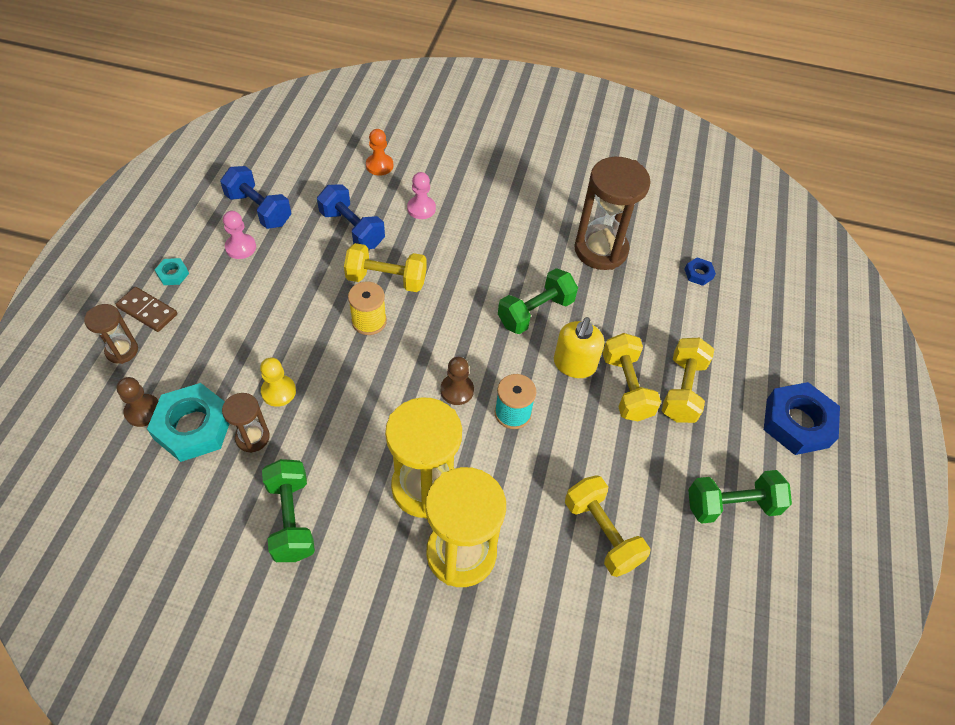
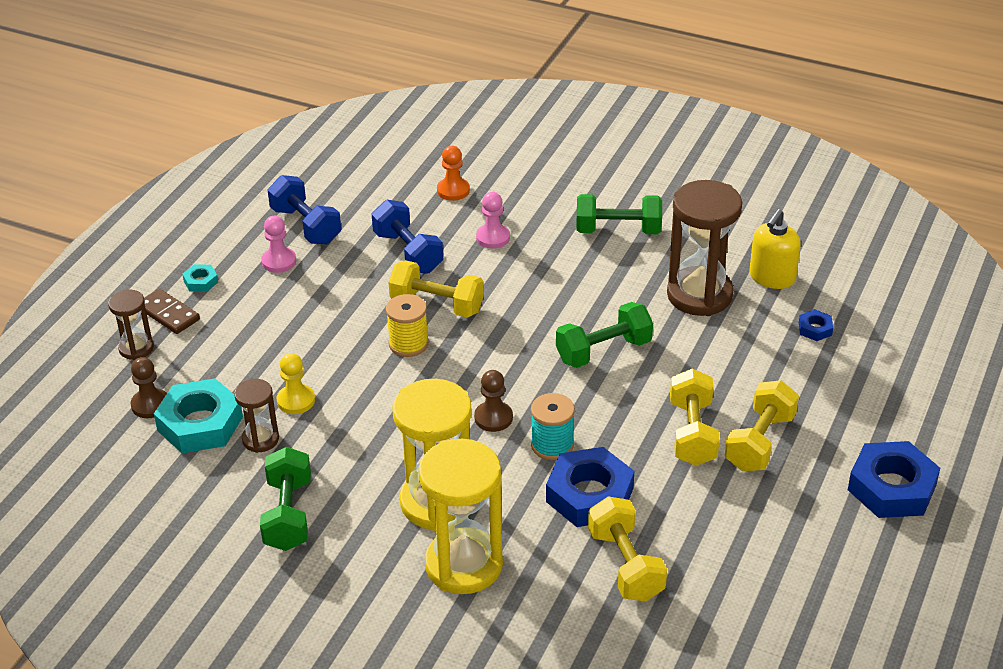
camera: 15 degrees right, 15 degrees down
yellow soap dispenser [554,317,604,378] -> yellow soap dispenser moved to [749,209,801,289]
green dumbbell [688,470,792,524] -> green dumbbell moved to [576,194,662,234]
none -> blue nut [546,447,634,527]

